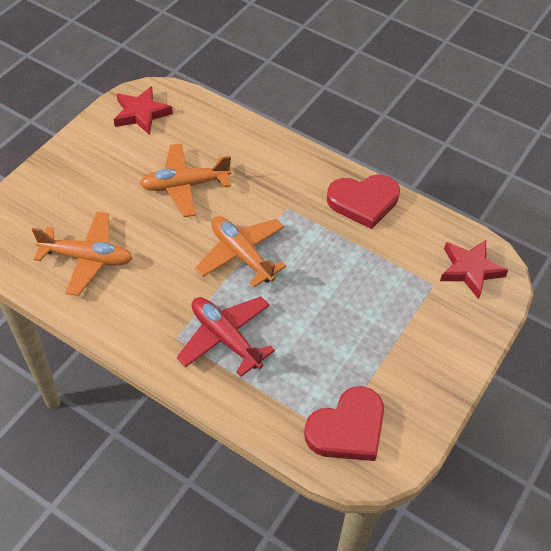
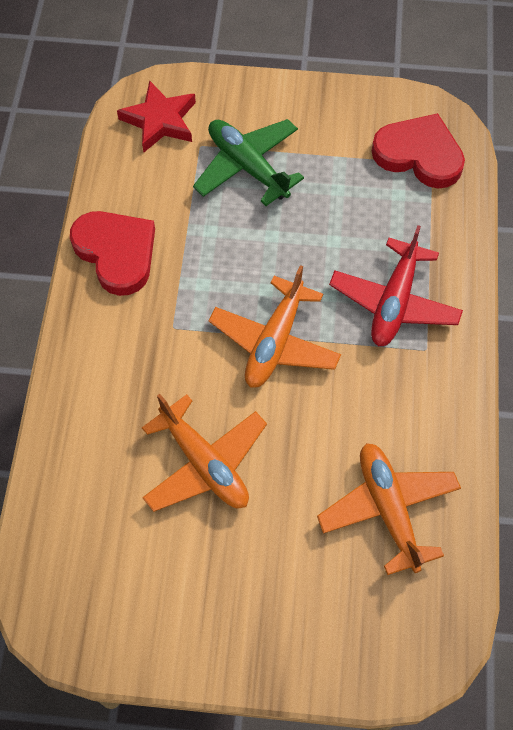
camera: 115 degrees left, 10 degrees up
red star [114,86,173,135] -> none
none -> green plane [193,119,304,206]

